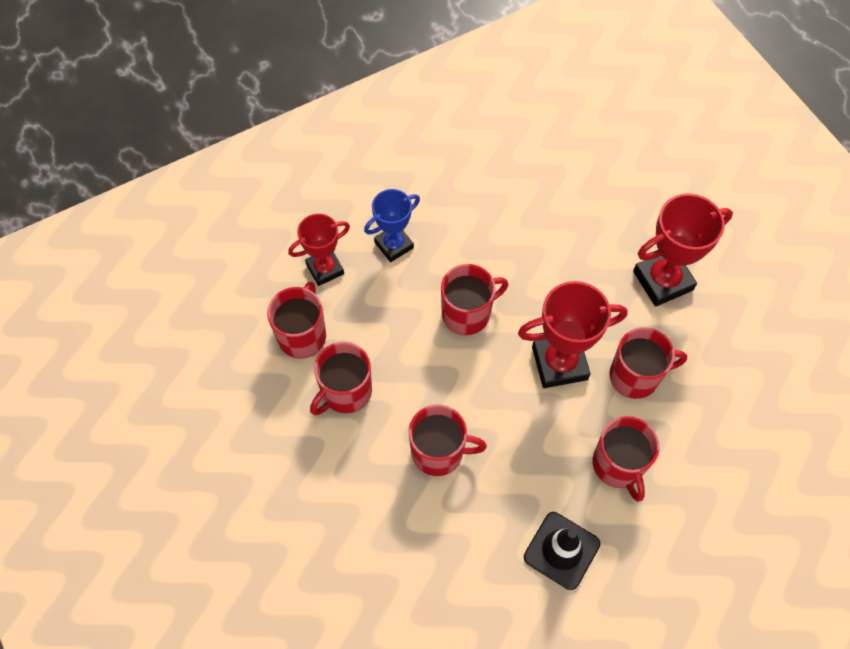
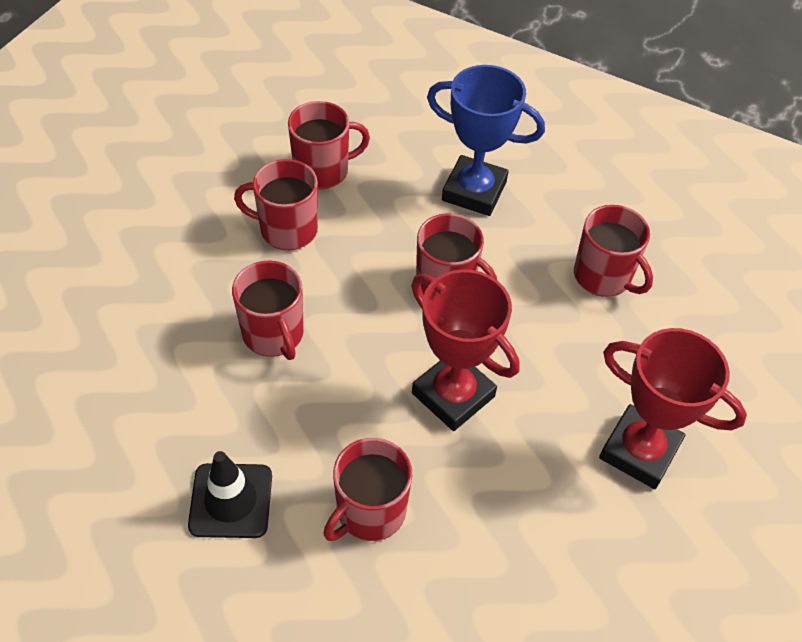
camera: 55 degrees right, 10 degrees down
red trophy [288,214,350,286] -> none
blue trophy [364,189,420,262] -> blue trophy [427,65,545,216], size x1.53
red mug [609,327,687,399] -> red mug moved to [574,205,653,297]

